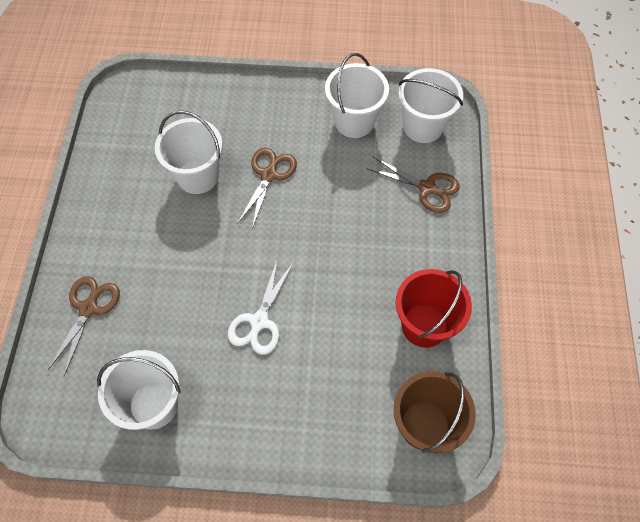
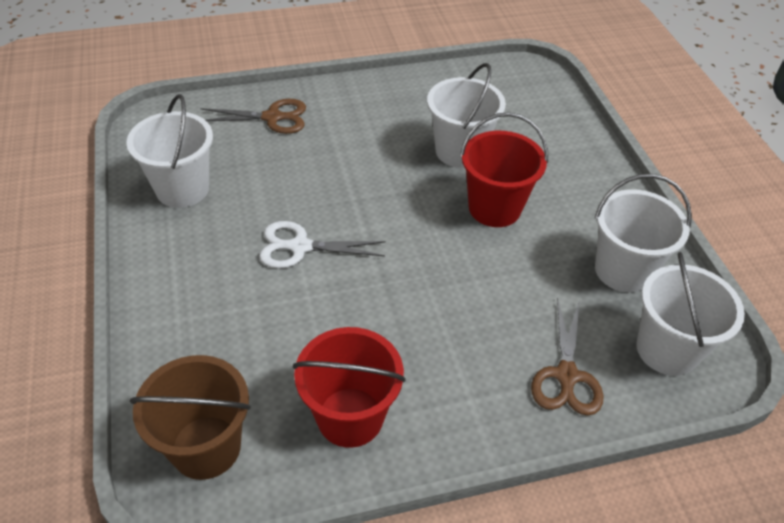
camera: 70 degrees right, 15 degrees down
brown scissors [237,148,297,229] -> red bucket [460,112,548,227]

